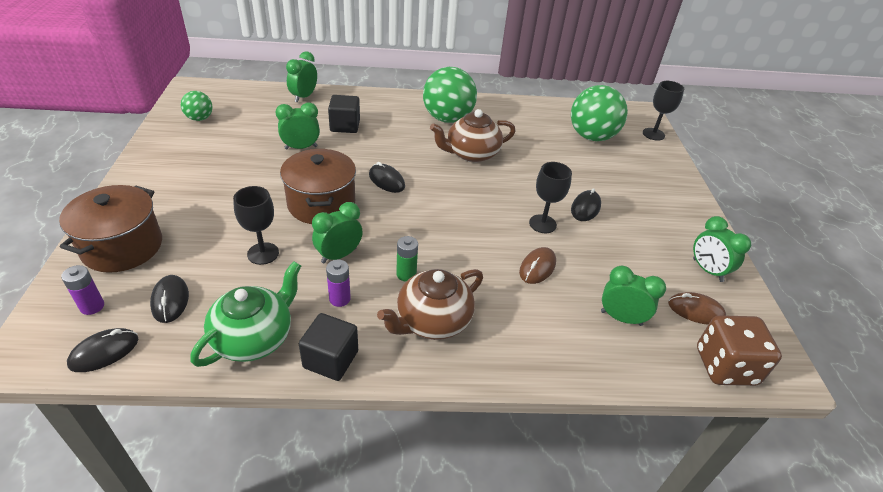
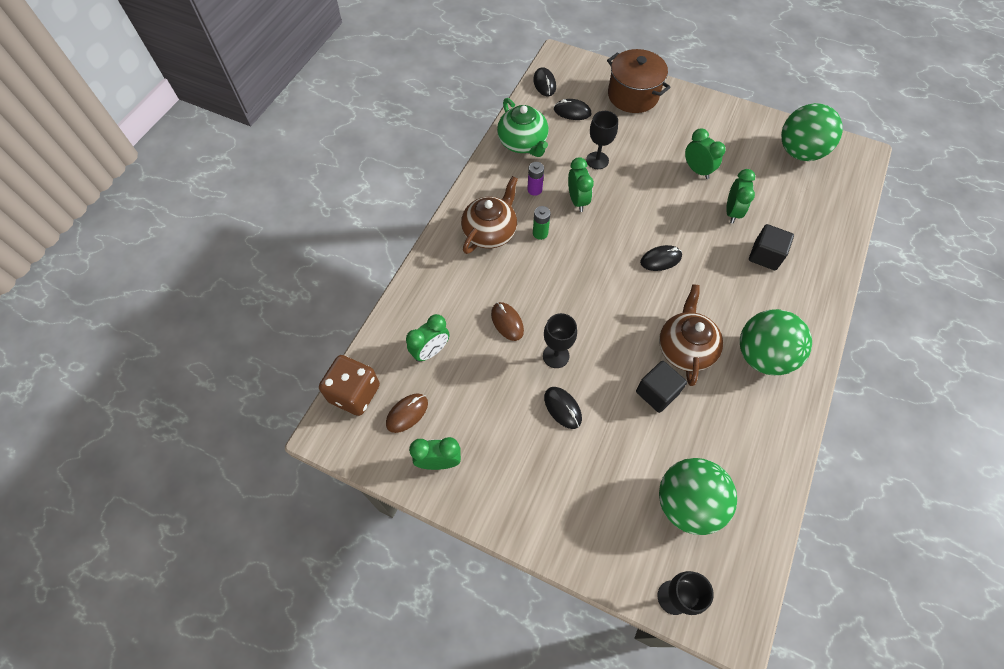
camera: 120 degrees right, 20 degrees up
purple battery [61,265,104,315] -> none
green ball [181,91,213,121] -> green ball [781,103,843,161], size x1.93
brown pot [280,149,356,224] -> none
green clock [286,51,317,103] -> green clock moved to [685,128,726,179]
black cube [299,313,358,381] -> black cube moved to [636,361,687,413]
brown teapot [377,269,483,340] -> brown teapot turned 45 degrees clockwise [461,176,518,254]

